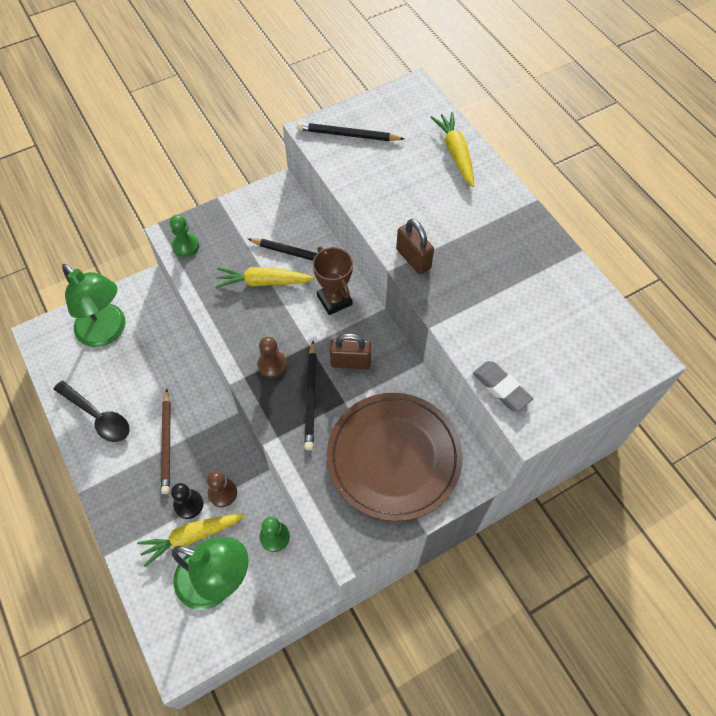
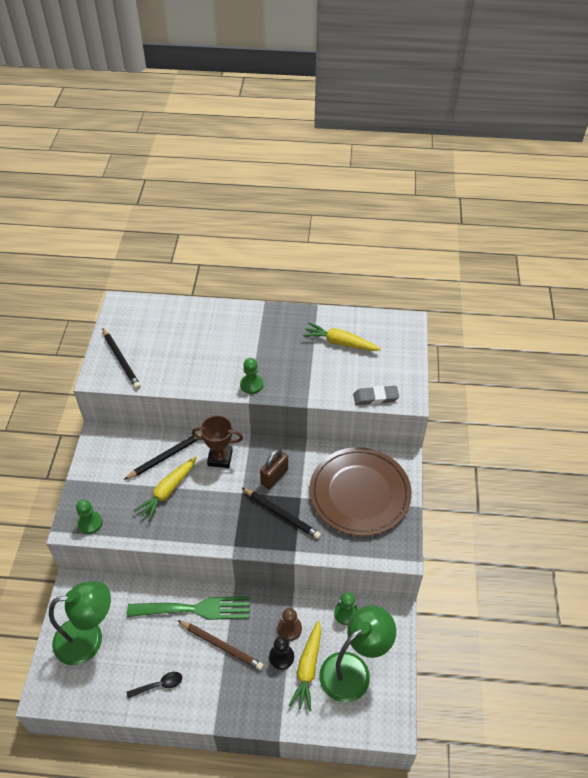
camera: 55 degrees left, 10 degrees down
black spoon [53,381,130,442] -> black spoon [127,672,182,698], size x0.61
brown pawn [257,337,287,378] -> none
black pencil [297,122,405,141] -> black pencil turned 75 degrees counterclockwise [102,328,141,389]
brown padlock [396,219,434,274] -> green pawn [240,358,263,394]
yellow carrot [431,112,474,187] -> yellow carrot moved to [303,322,381,351]
none -> green fork [127,596,249,620]

